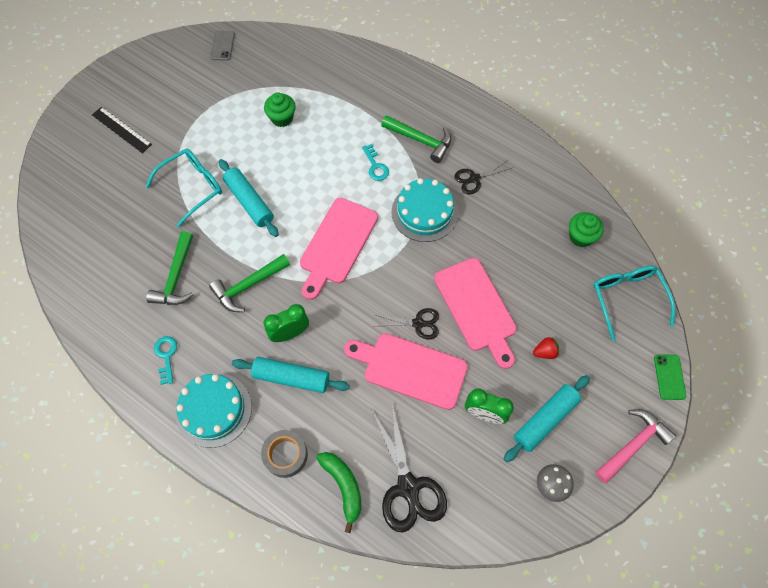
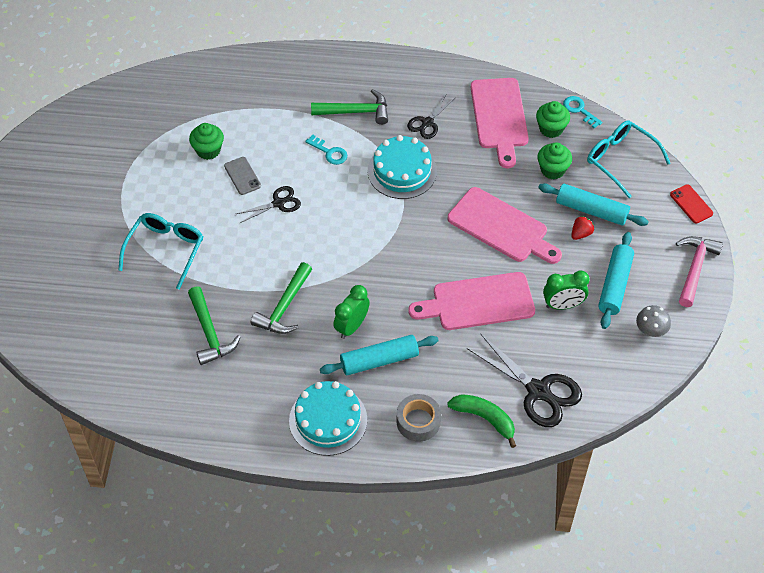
camera: 30 degrees left, 10 degrees down
black ruler [92,107,152,153] -> none
turquoise key [154,336,177,385] -> turquoise key moved to [563,96,602,128]
grey phone [210,31,235,61] -> grey phone moved to [224,157,261,195]
turquoise rolling pin [219,159,279,237] -> turquoise rolling pin moved to [538,183,649,226]
pink cutting board [300,198,378,300] -> pink cutting board moved to [471,78,529,168]
black scissors [375,308,439,339] -> black scissors moved to [236,186,301,223]
green phone [654,355,686,400] -> red phone [670,184,713,224]
none -> green cupcake [537,142,572,179]

